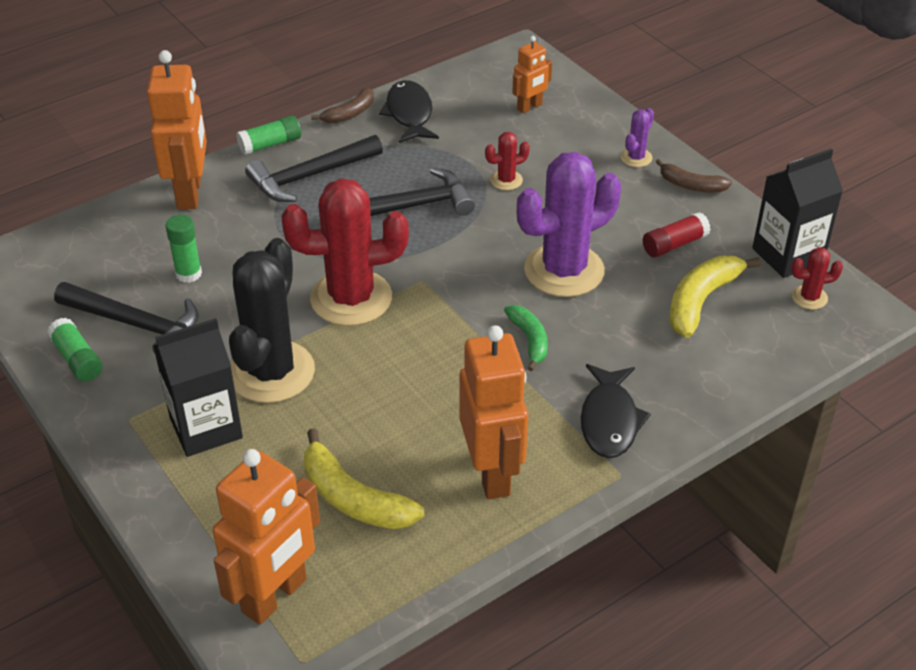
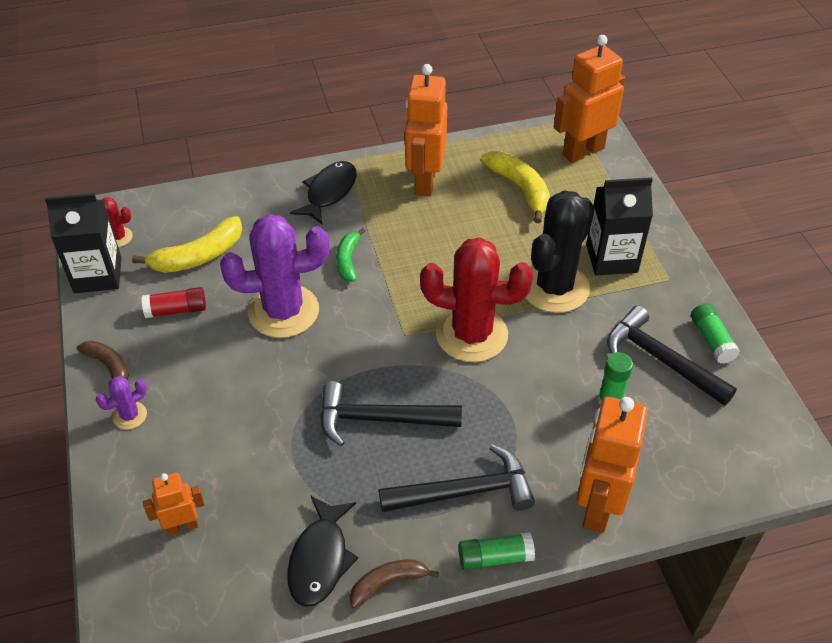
camera: 160 degrees left, 5 degrees up
red cactus [485,132,530,190] -> none

